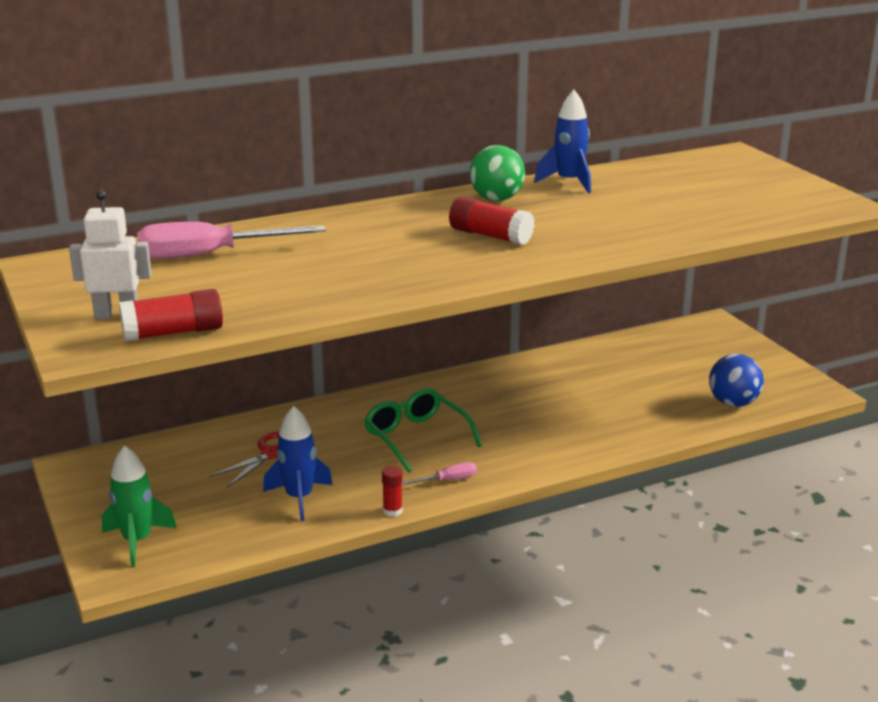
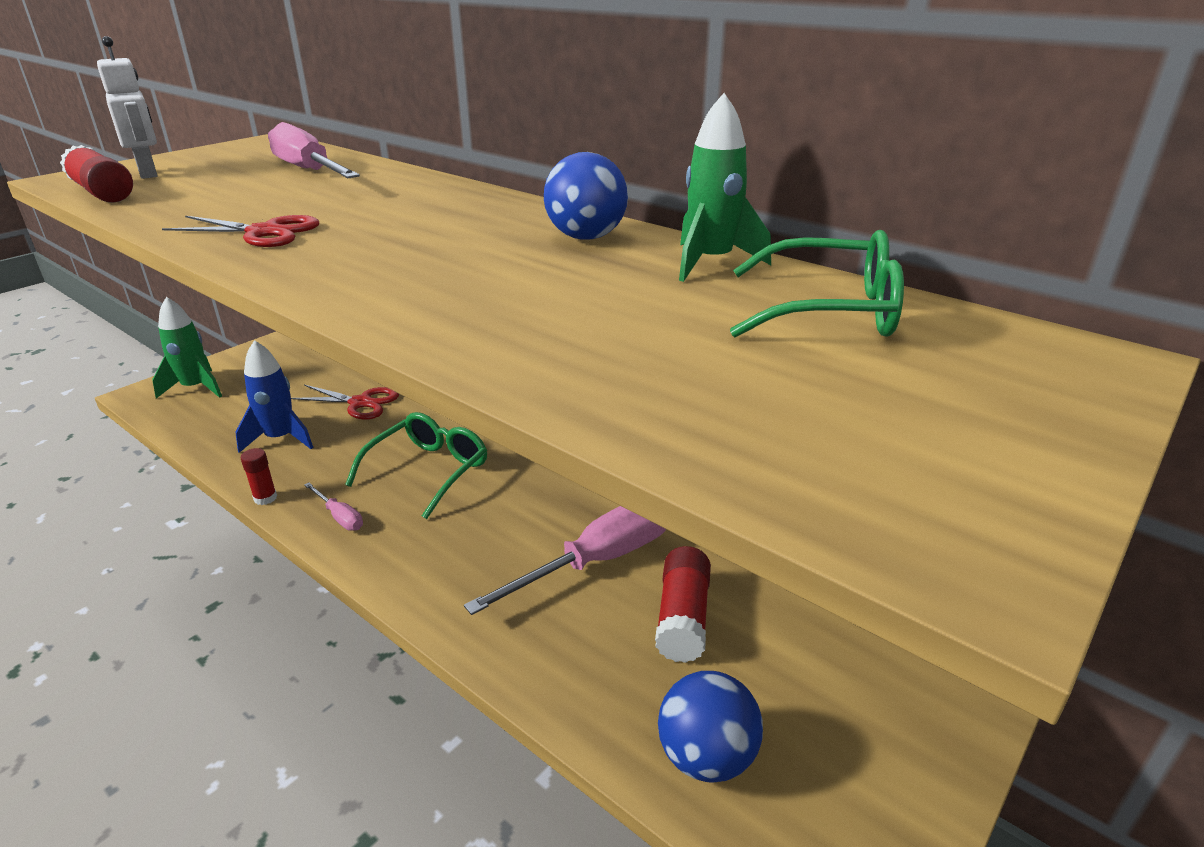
camera: 65 degrees right, 5 degrees up
red glue stick [449,196,535,245] -> red glue stick moved to [655,546,711,663]
green ball [470,145,525,201] -> blue ball [544,152,628,240]
blue rocket [534,90,591,194] -> green rocket [679,93,771,282]
none -> red scissors [162,215,319,247]
none -> pink screwdriver [464,506,666,615]
none -> green glasses [730,230,904,337]

